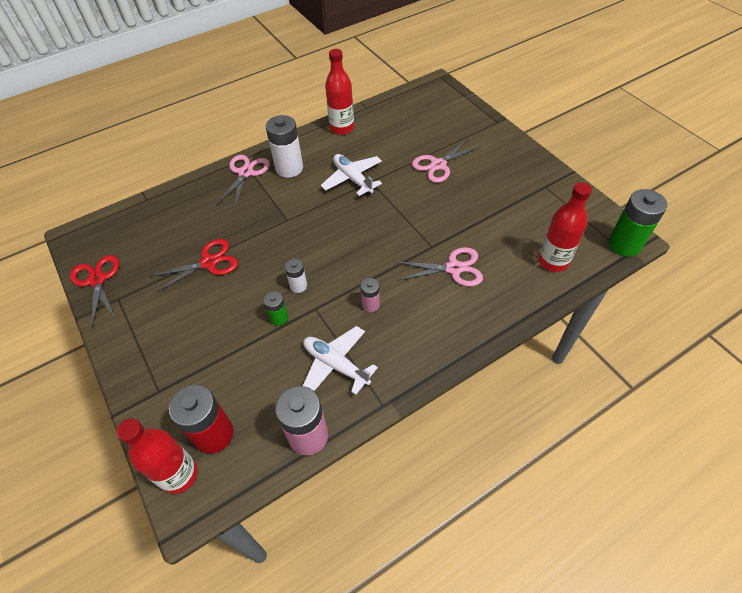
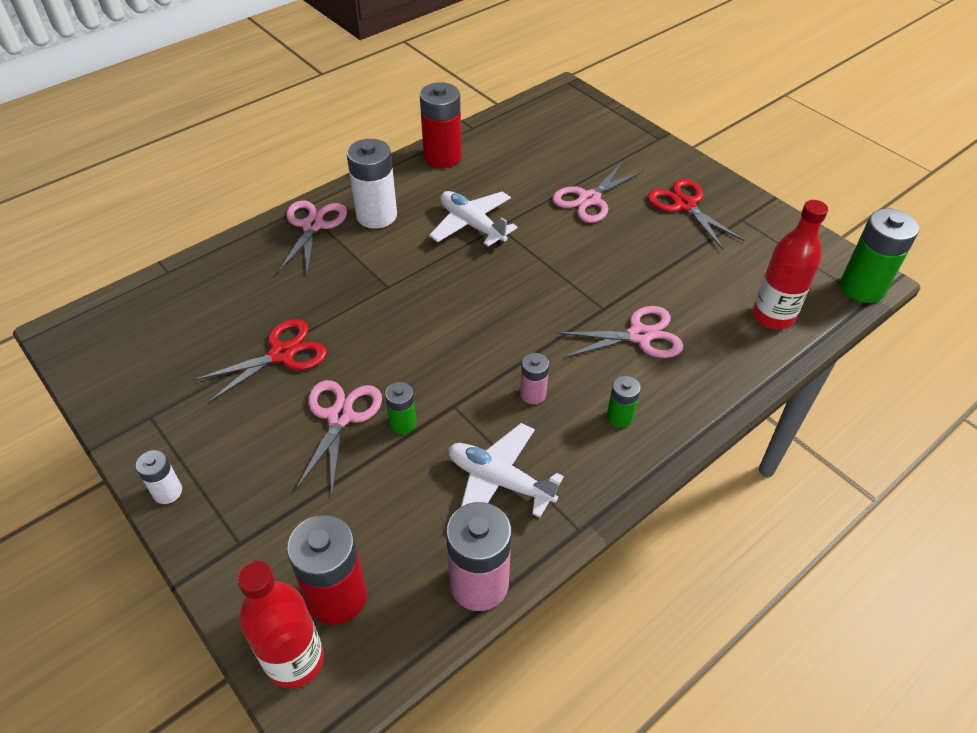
camera: 10 degrees left, 5 degrees down
red scissors [70,255,119,328] -> red scissors moved to [648,179,744,249]
white battery [285,259,307,293] -> white battery moved to [136,450,182,504]
red bottle [325,49,354,135] -> red battery [420,82,462,168]
none -> pink scissors [296,380,382,492]
none -> green battery [607,376,641,428]

